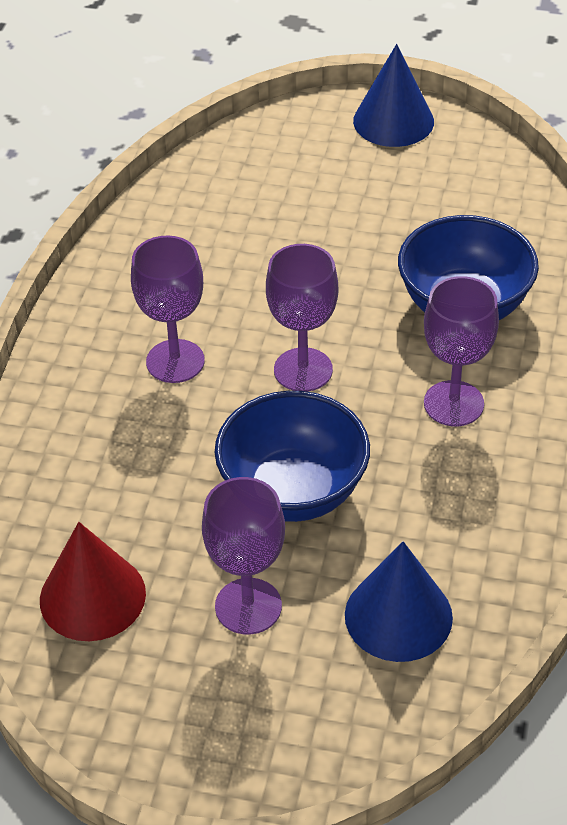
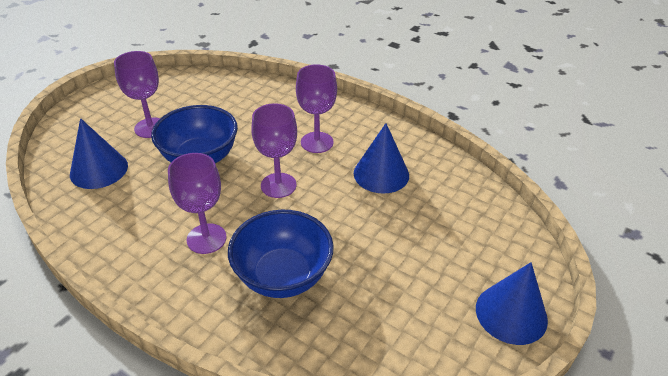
camera: 110 degrees right, 5 degrees down
red cone [40,522,146,641] -> none
none -> blue cone [354,123,409,194]

